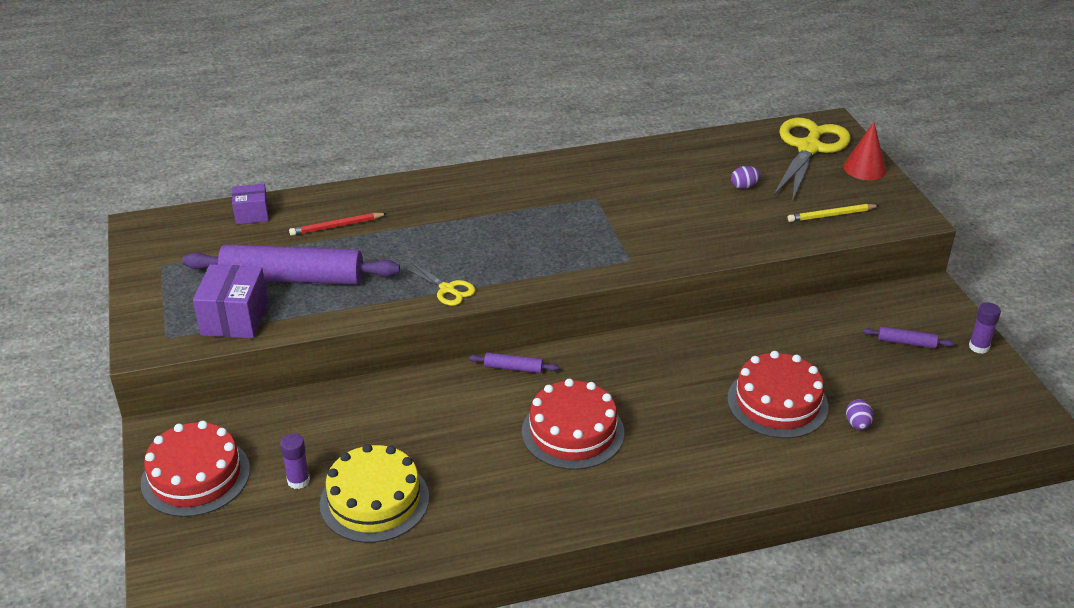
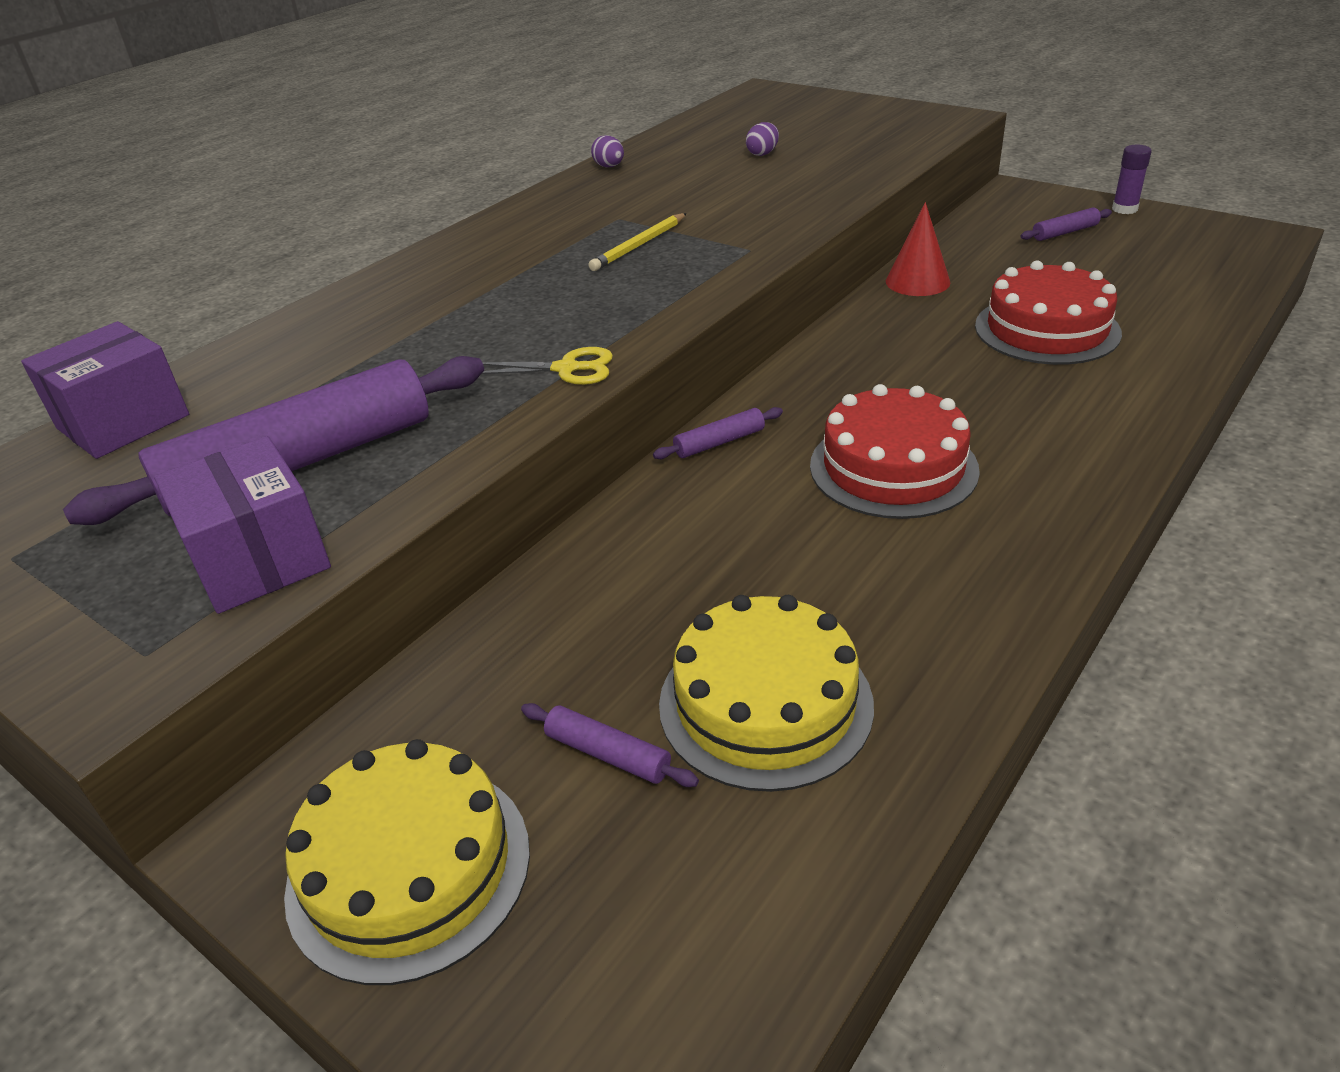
camera: 35 degrees left, 0 degrees up
red cake [141,421,250,517] -> yellow cake [284,739,530,985]
purple box [232,184,269,225] -> purple box [21,321,189,459], size x1.61
purple glue stick [280,433,310,489] -> purple rolling pin [521,703,699,787]
red pencil [289,213,388,236] -> none
yellow scissors [773,118,851,202] -> none
yellow pencil [788,204,880,222] -> yellow pencil moved to [588,213,687,271]
red cone [843,122,886,180] -> red cone moved to [886,202,950,296]
purple egg [846,399,874,430] -> purple egg moved to [591,135,624,167]

